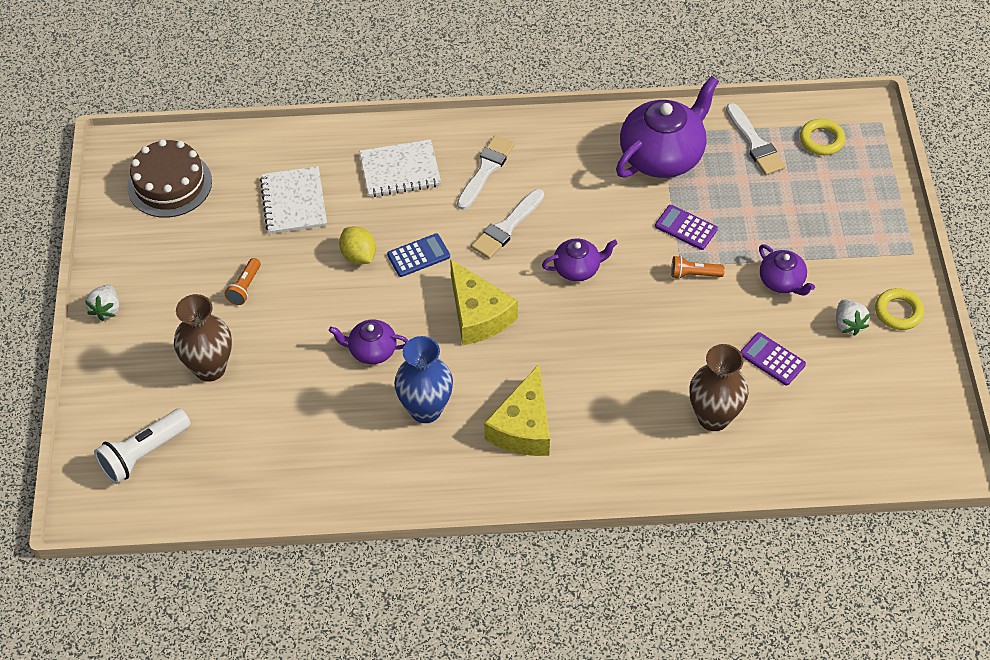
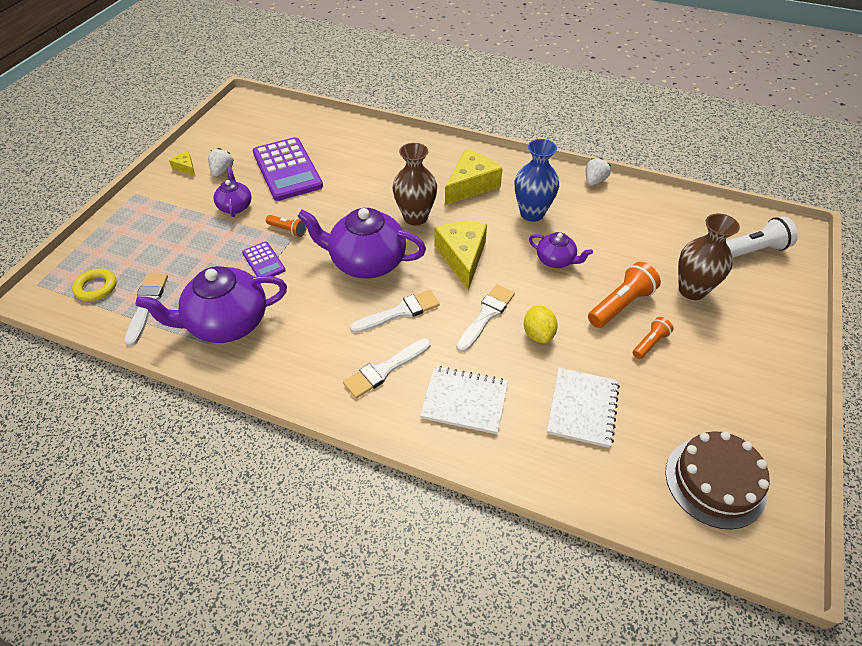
camera: 155 degrees left, 5 degrees down
white strawberry [85,285,119,321] -> white strawberry moved to [586,158,611,186]
blue calculator [387,233,450,277] -> white brush [456,284,515,352]
purple teapot [542,238,618,282] -> purple teapot [297,208,426,279], size x1.92
brown vase [689,344,749,431] -> brown vase moved to [393,143,437,226]
purple calculator [740,332,806,386] -> purple calculator [253,137,323,201], size x2.05
yellow ring [875,288,924,330] -> yellow cheese [169,151,196,177]
none -> orange flashlight [588,262,661,328]

